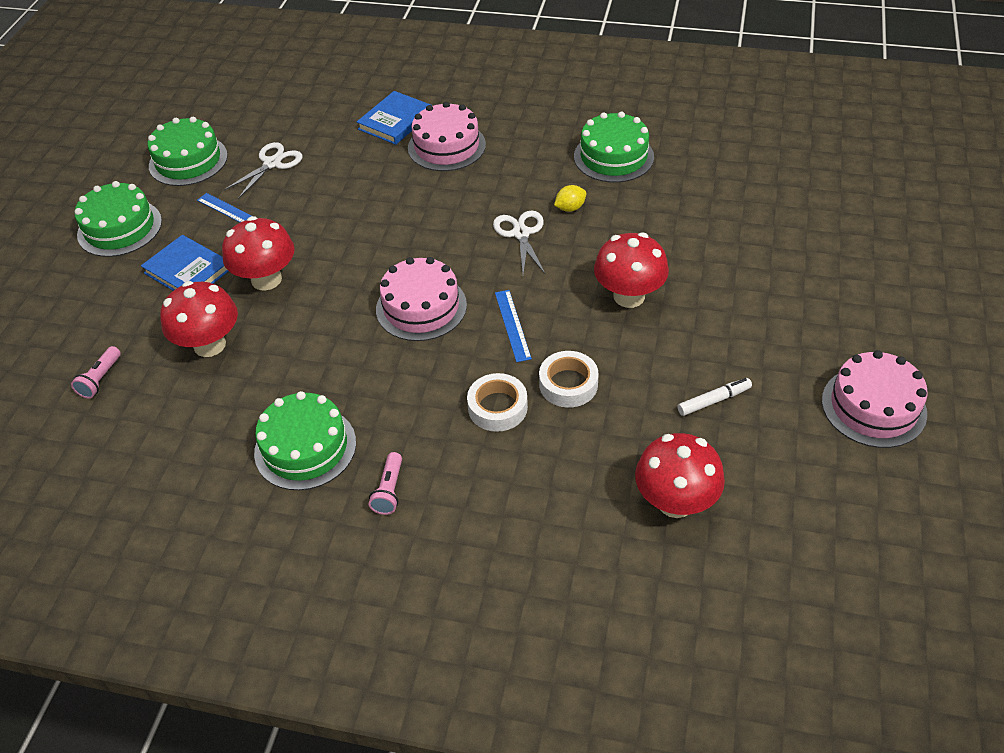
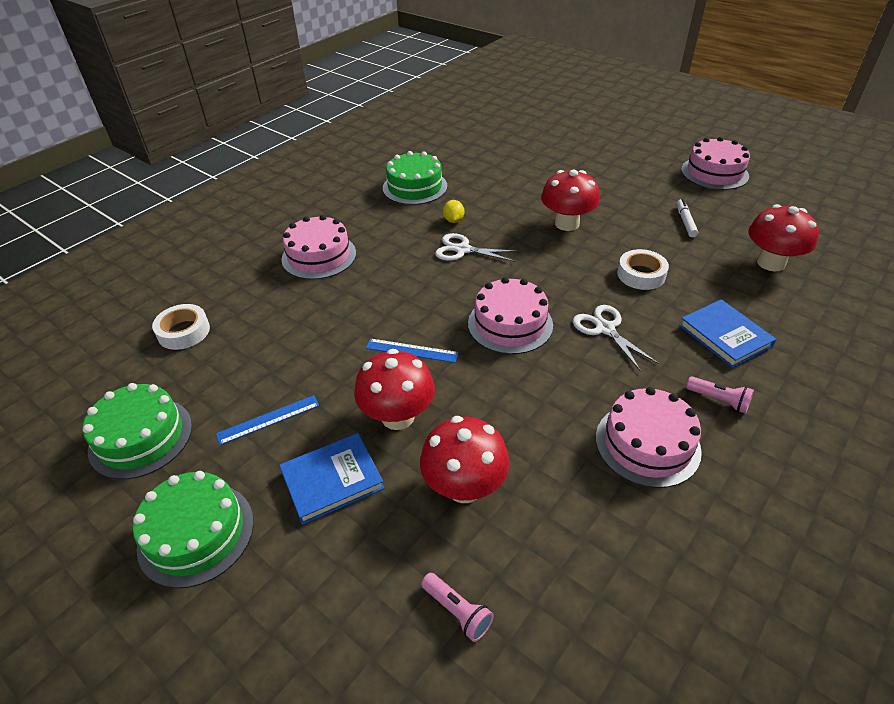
camera: 65 degrees left, 5 degrees down
white scissors [223,142,303,199] -> white scissors moved to [573,305,659,372]
green cake [254,391,356,490] -> pink cake [596,387,702,488]
blue book [357,91,432,145] -> blue book moved to [679,299,776,368]
white tape [467,373,528,432] -> white tape moved to [152,304,210,350]
blue ruler [495,290,532,362] -> blue ruler moved to [366,339,459,363]

